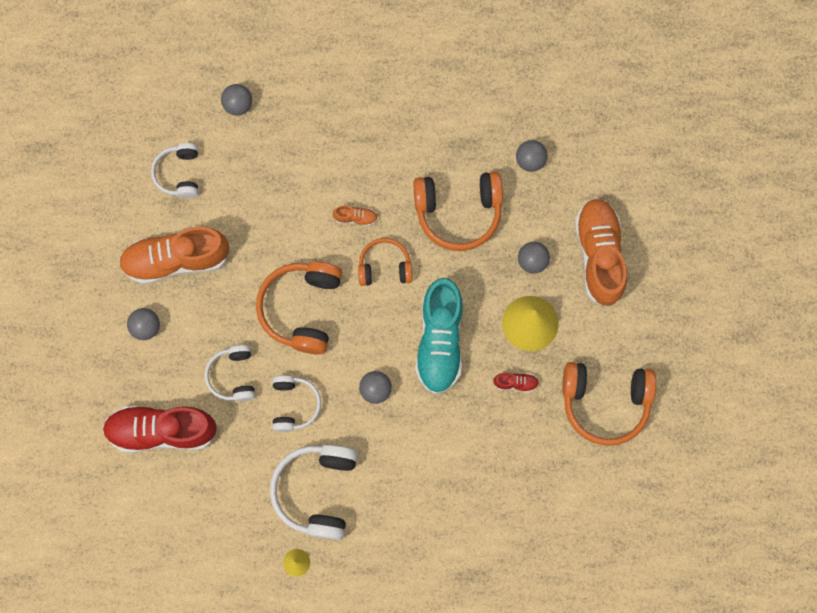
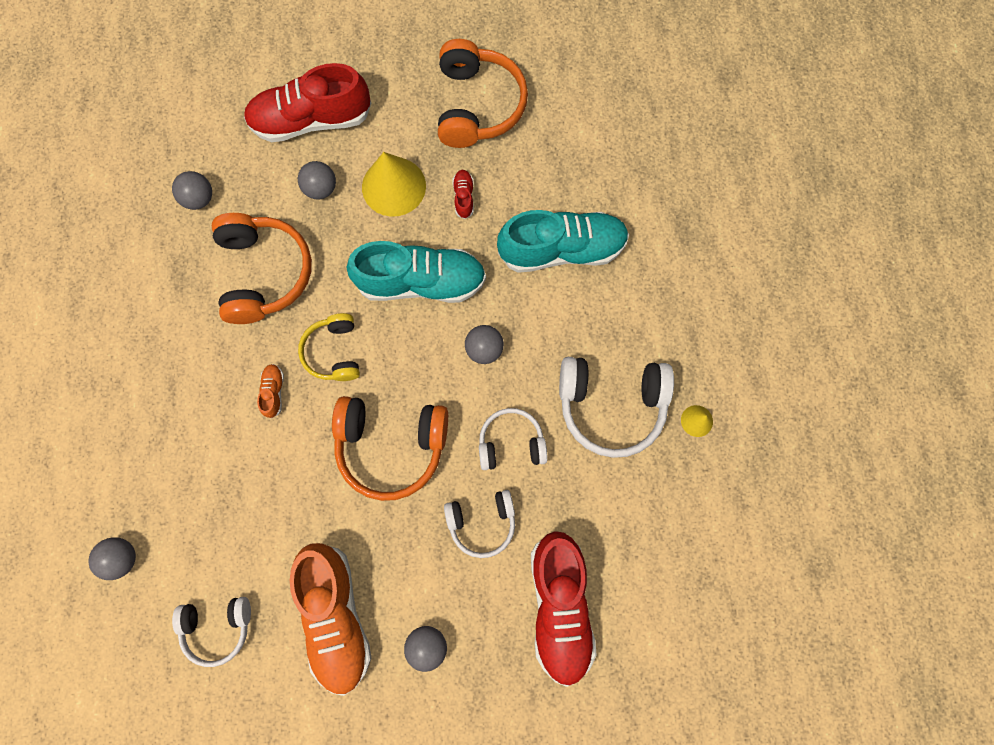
camera: 95 degrees left, 0 degrees up
orange headphones [358,238,412,286] -> yellow headphones [298,313,360,381]
orange shoe [574,198,627,307] -> red shoe [244,63,371,142]
none -> turquoise shoe [497,210,629,273]

